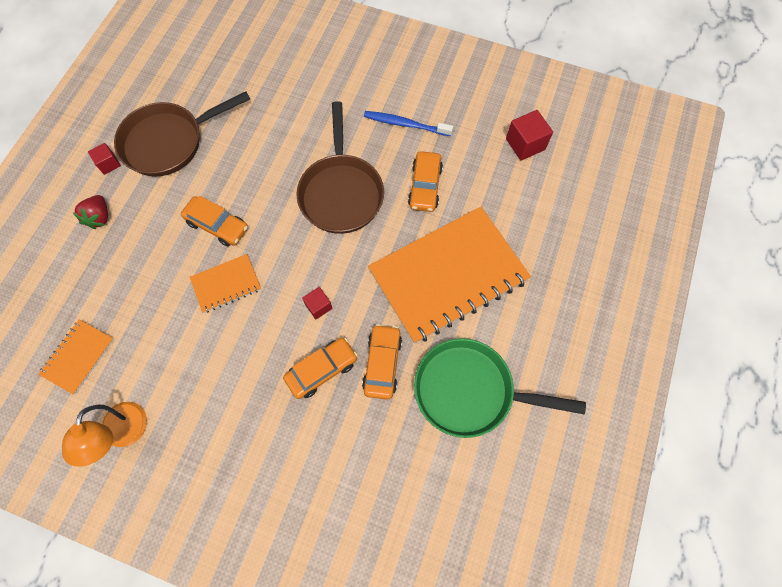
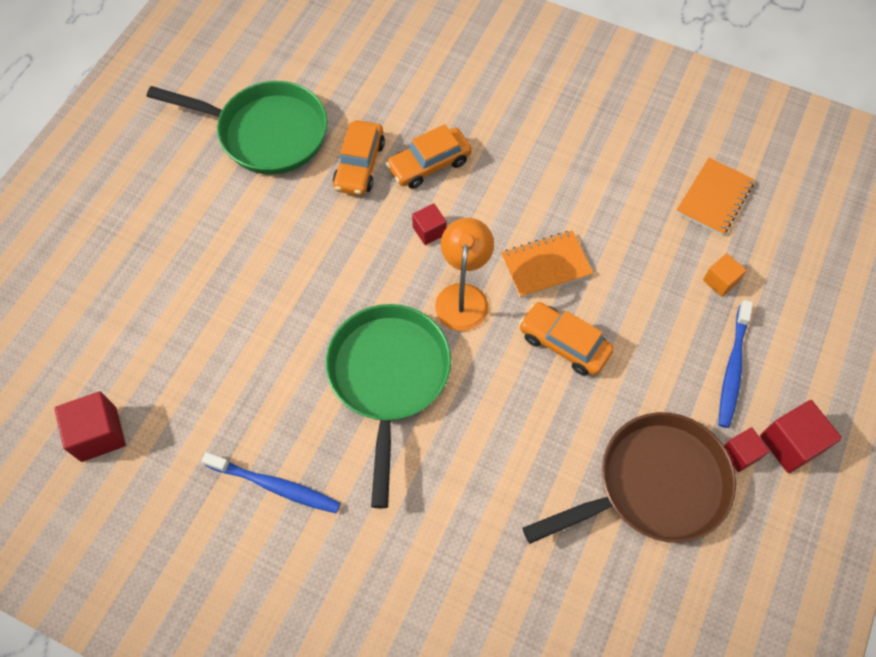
camera: 175 degrees left, 5 degrees down
orange lamp [62,402,147,467] -> orange lamp moved to [435,218,494,331]
red strawberry [72,195,108,229] -> blue toothbrush [719,300,753,428]
brown pan [296,101,384,234] -> green pan [326,304,451,508]
orange notebook [368,207,531,344] -> none
orange car [408,151,443,212] -> none
none -> orange cube [703,253,747,297]
none -> red cube [760,400,842,473]

